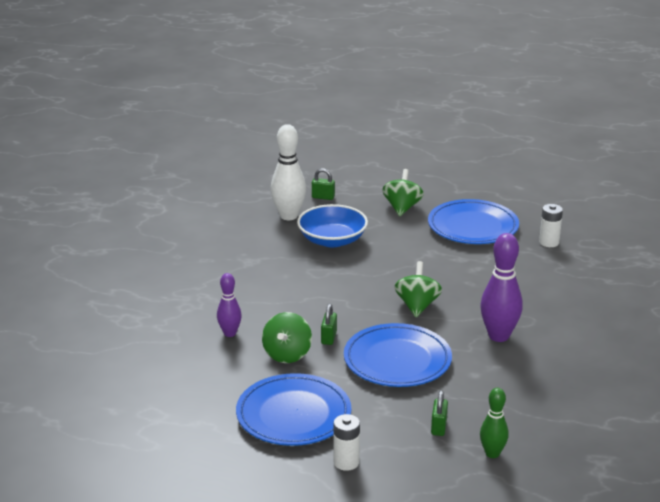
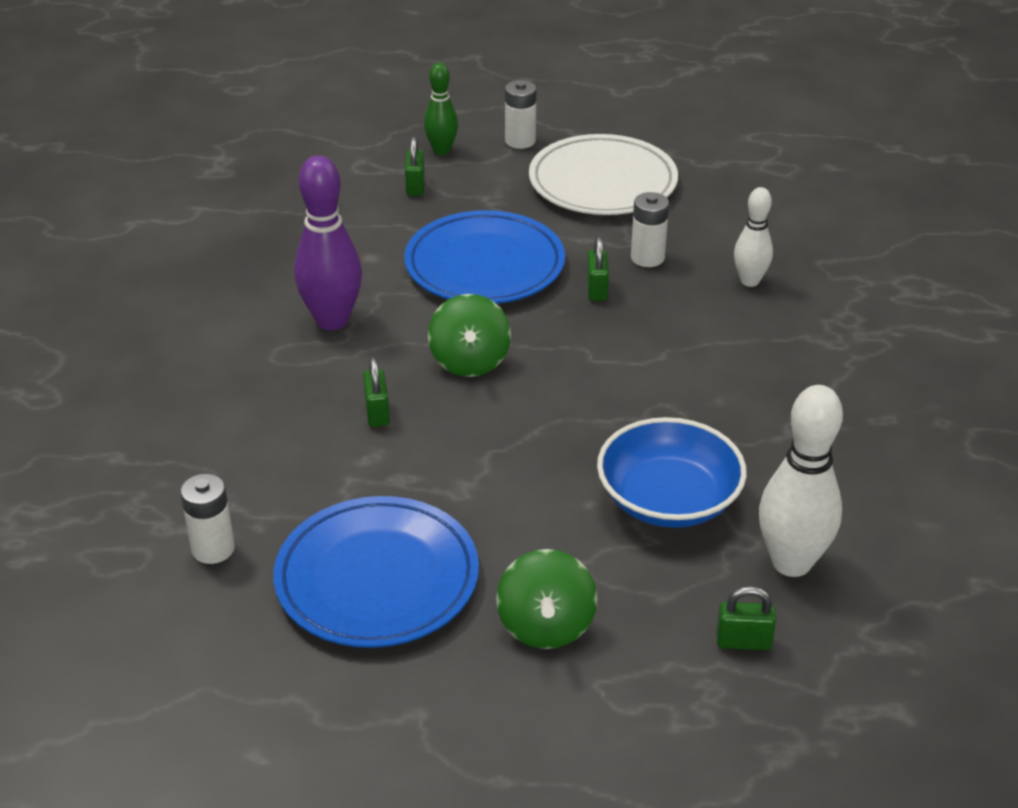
camera: 170 degrees right, 10 degrees up
purple bowling pin [217,273,242,337] -> white bowling pin [734,187,773,287]
blue plate [236,373,351,446] -> white plate [529,134,678,215]
green spinning top [262,312,312,363] -> white battery [631,192,669,267]
green bowling pin [480,388,509,458] -> green bowling pin moved to [424,62,458,155]
none -> green padlock [363,357,390,427]

